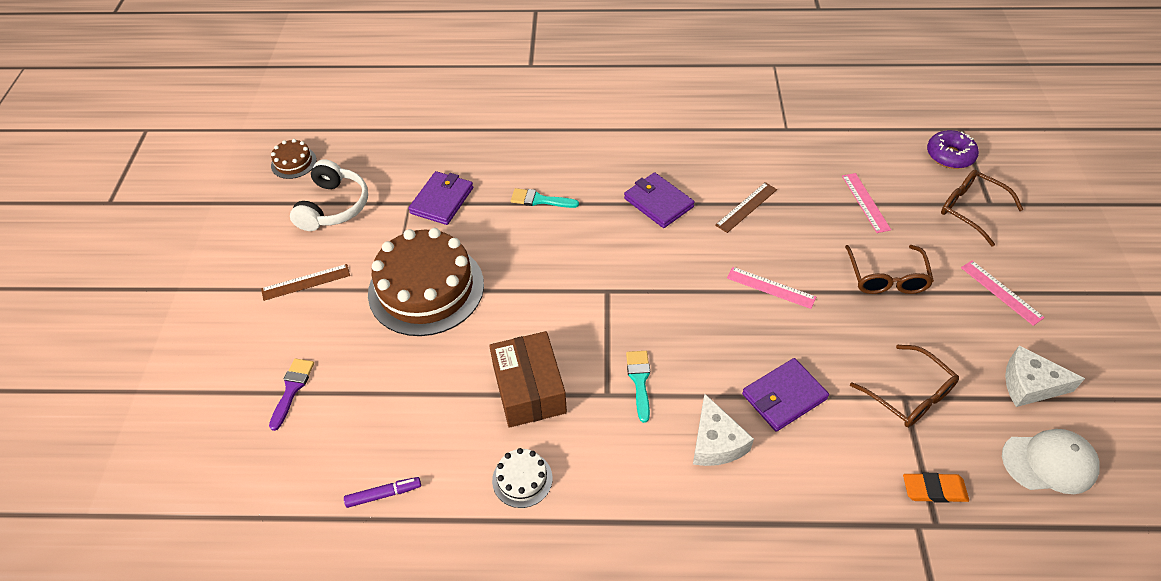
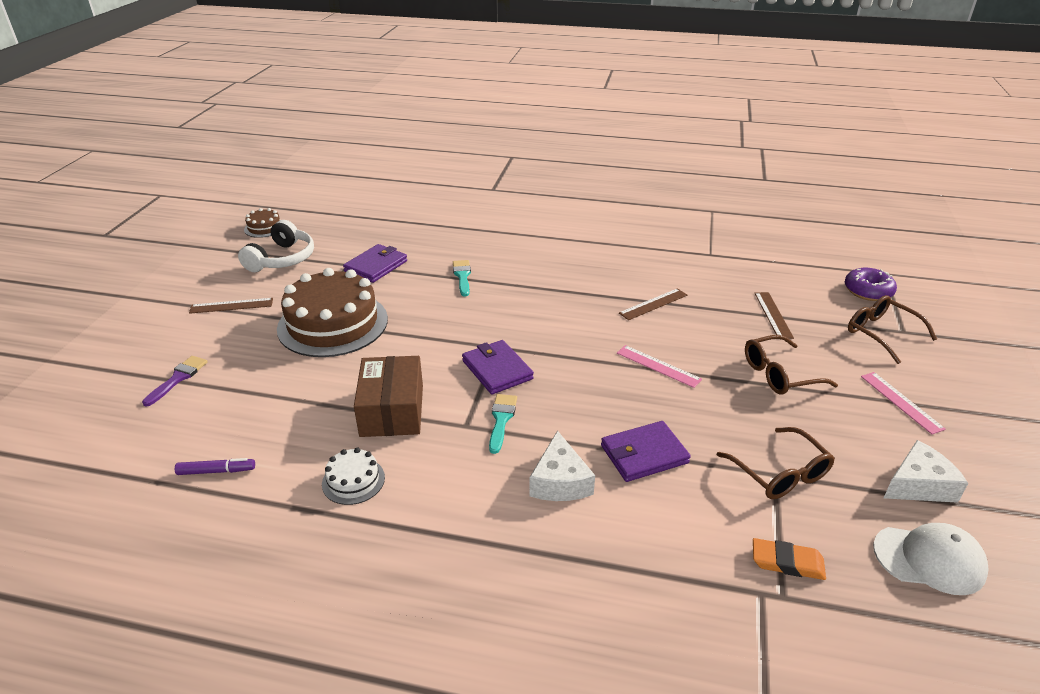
camera: 10 degrees right, 15 degrees down
turquoise brush [511,188,579,208] -> turquoise brush turned 60 degrees clockwise [453,260,471,297]
purple wallet [624,172,695,228] -> purple wallet moved to [462,340,534,394]
pink ruler [842,173,891,233] -> brown ruler [754,292,794,339]
brown glasses [845,245,934,294] -> brown glasses turned 60 degrees clockwise [745,335,838,394]
white cheese [1005,345,1085,407] -> white cheese turned 135 degrees clockwise [884,440,968,503]

